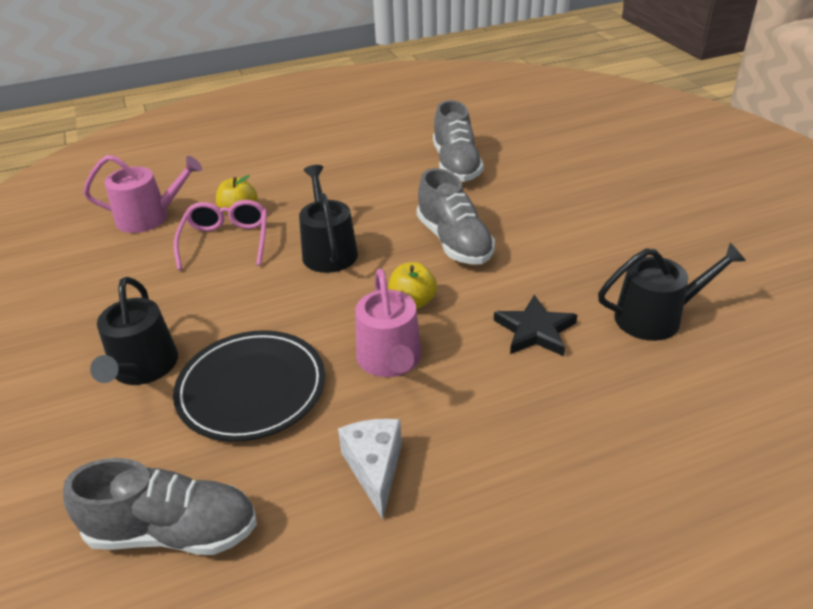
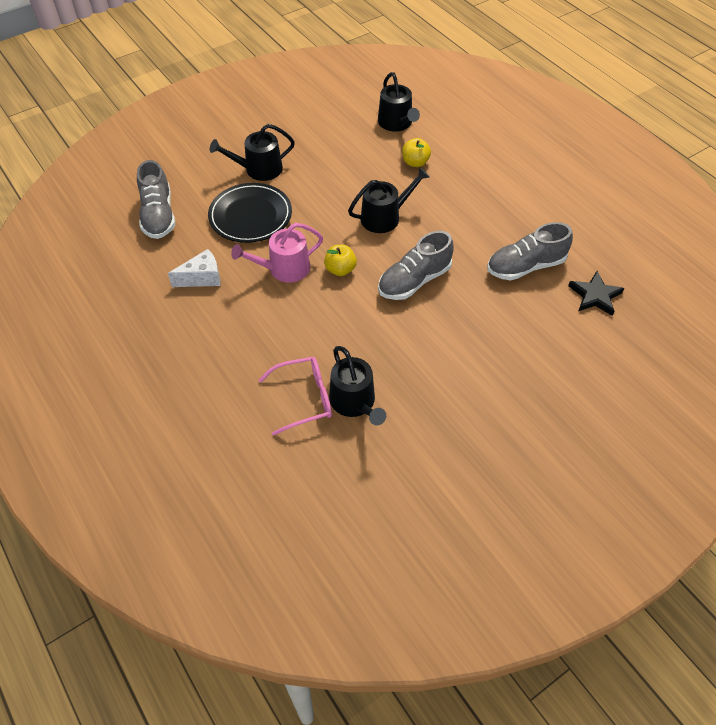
camera: 75 degrees right, 15 degrees up
pink watering can [83,155,202,233] -> black watering can [378,72,420,132]
pink glasses [174,200,267,270] -> pink glasses moved to [259,357,332,436]
black star [494,295,577,356] -> black star moved to [568,271,624,316]

